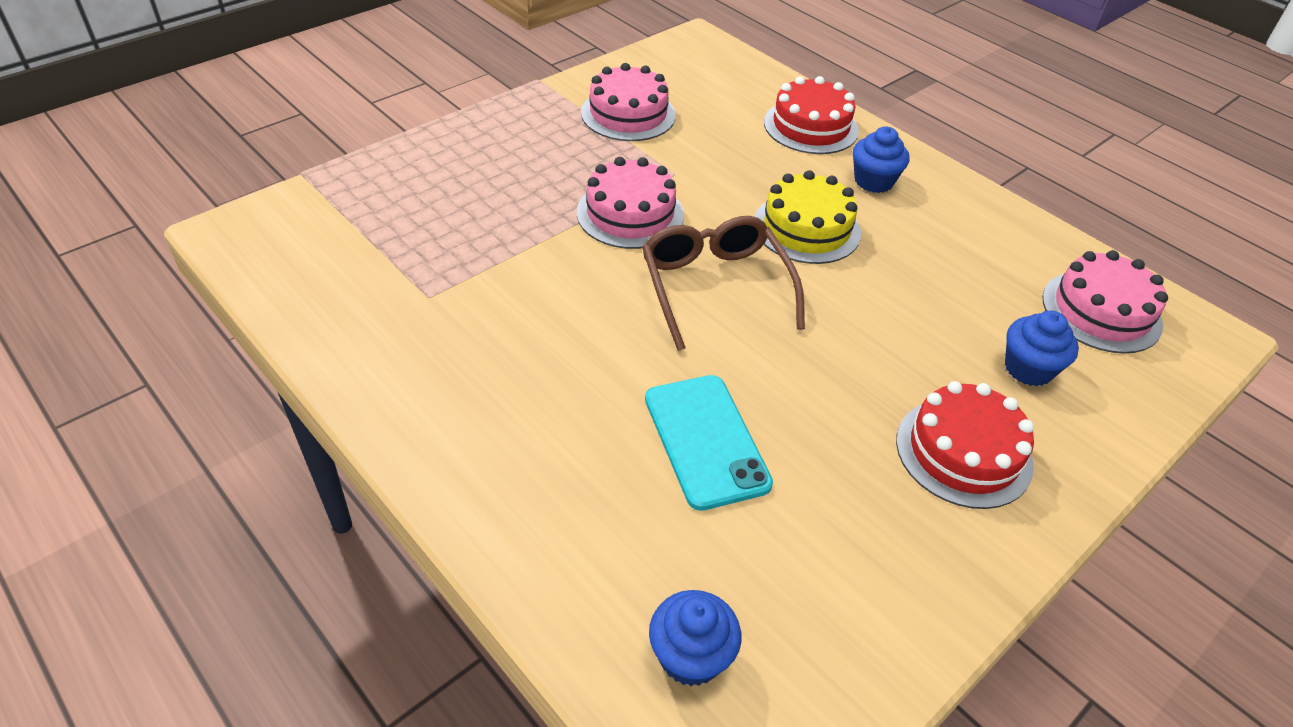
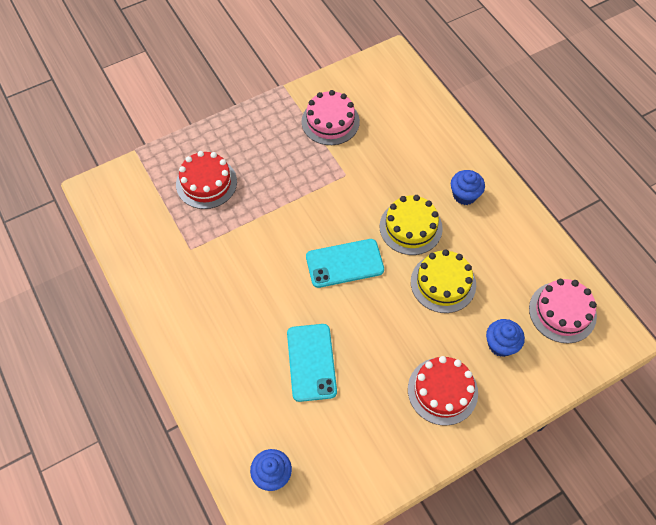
camera: 15 degrees right, 15 degrees up
pink cake [577,157,684,249] -> none
brown glasses [642,216,805,351] -> turquoise phone [306,239,384,288]
red cake [764,76,859,154] -> red cake moved to [176,151,237,209]
none -> yellow cake [411,249,476,313]

